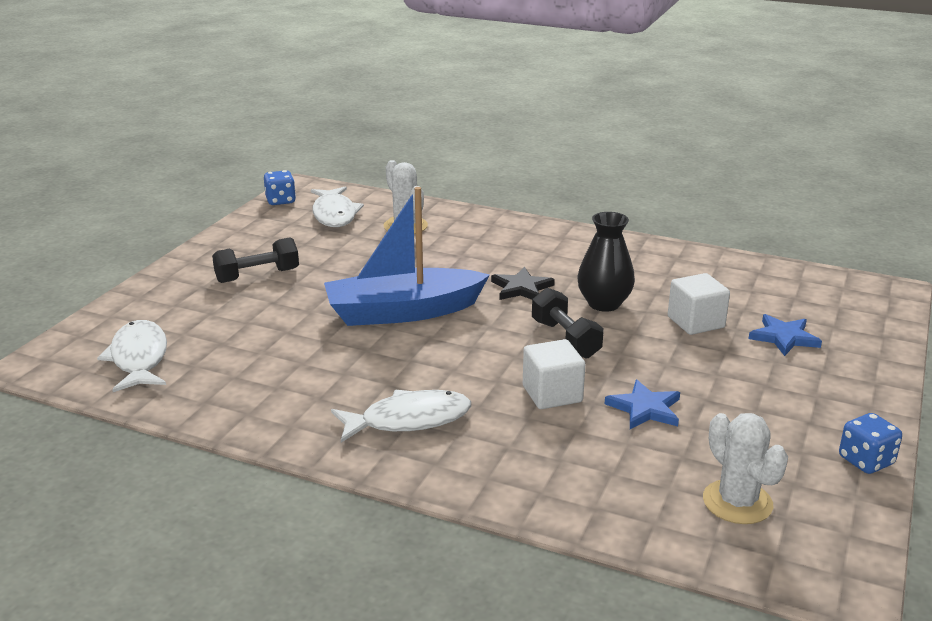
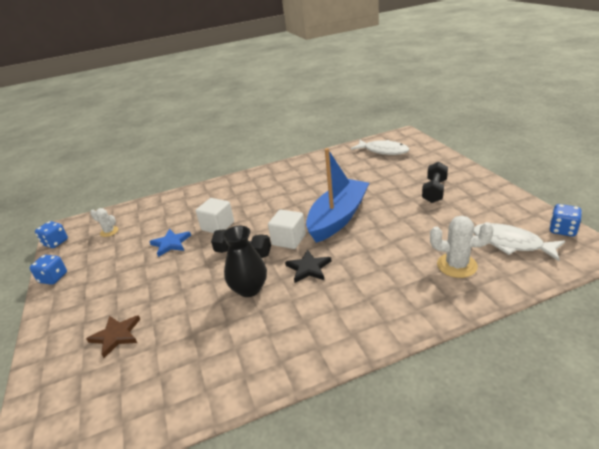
camera: 140 degrees right, 5 degrees up
white fish [331,390,471,443] -> none
white cube [668,273,730,335] -> white cube moved to [268,209,306,249]
white cactus [703,413,788,524] -> white cactus [90,208,118,237], size x0.60
blue star [748,314,822,356] -> brown star [86,315,140,358]
none -> blue dice [35,221,68,248]

